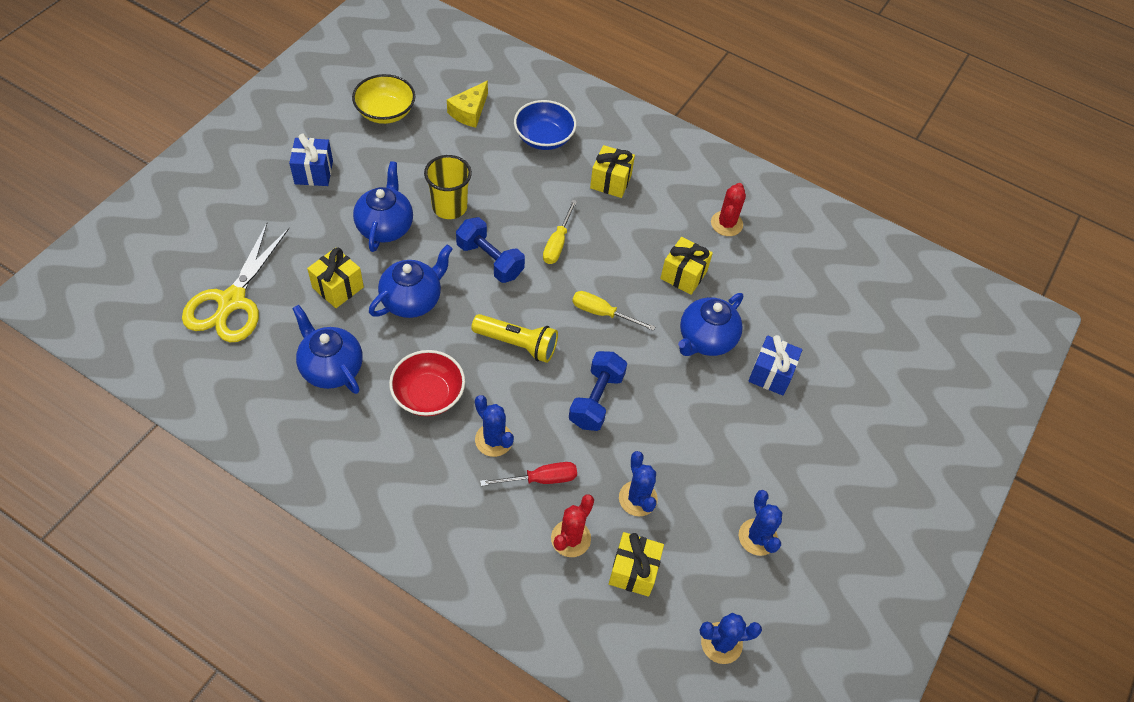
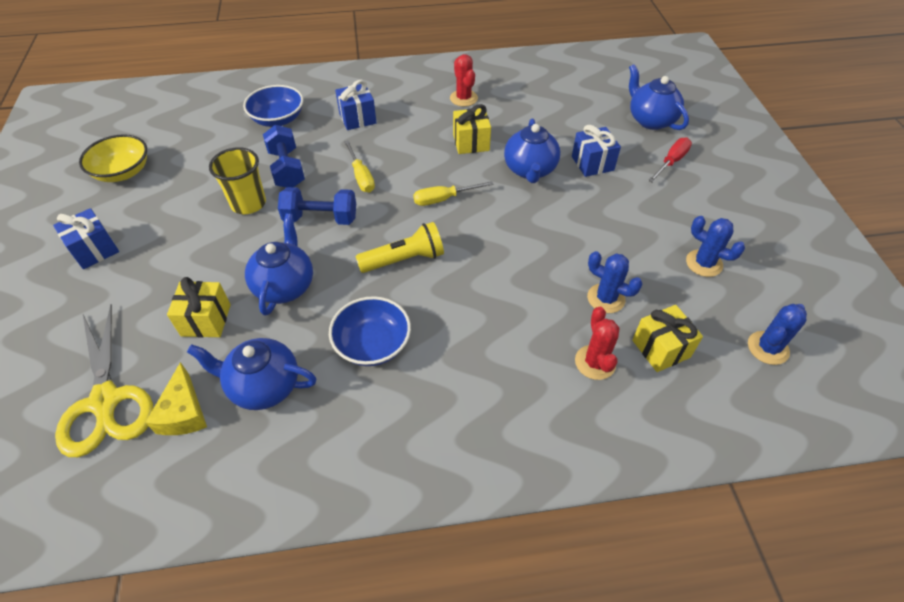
camera: 35 degrees left, 5 degrees down
blue teapot [353,161,413,252] -> blue teapot moved to [629,64,689,130]
red bowl [389,350,465,416] -> blue bowl [329,296,411,366]
yellow cheese [447,81,488,128] -> yellow cheese moved to [145,362,207,435]
blue cactus [475,395,514,457] -> none
red screwdriver [480,462,577,486] -> red screwdriver moved to [648,137,692,183]
blue dumbbell [569,351,627,431] -> blue dumbbell moved to [263,125,305,188]
yellow gift [590,145,635,198] -> blue gift [335,80,377,130]

